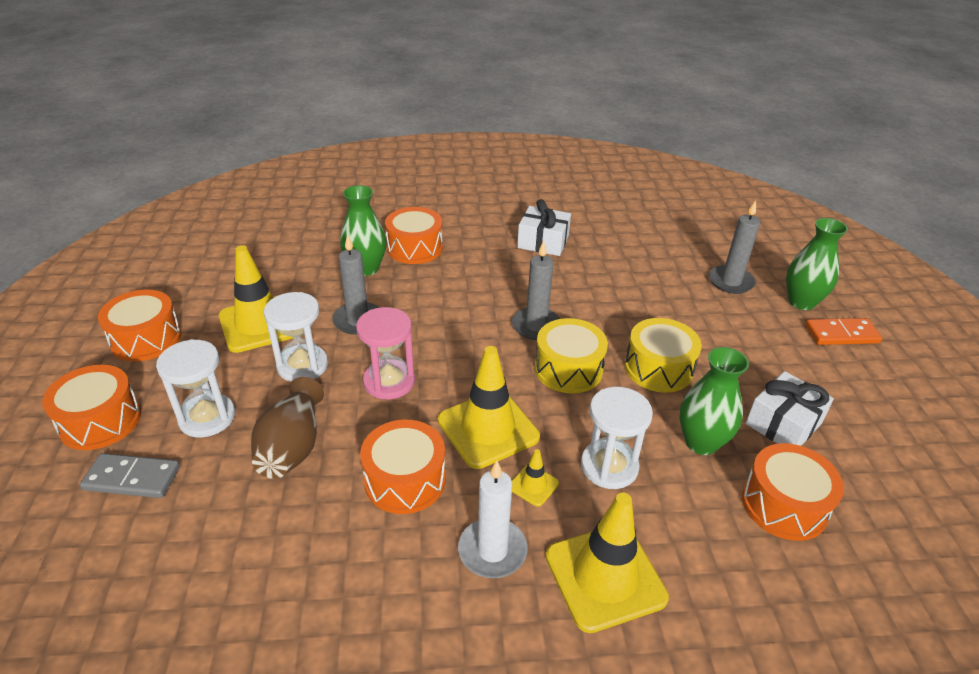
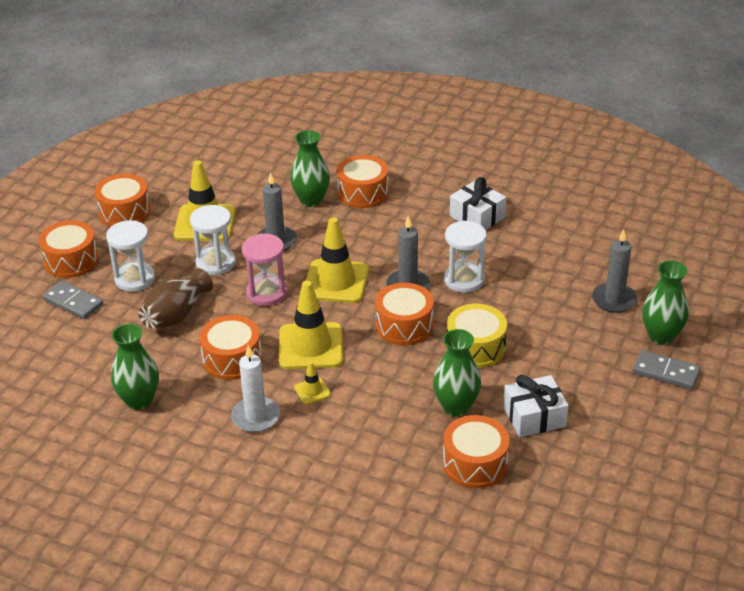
camera: 30 degrees right, 0 degrees up
yellow drum [535,318,608,393] -> orange drum [375,282,434,345]
yellow traffic cone [546,493,669,633] -> yellow traffic cone moved to [306,217,369,303]
white hourglass [581,387,653,489] -> white hourglass moved to [444,221,487,293]
orange domino [805,318,882,345] -> grey domino [633,350,701,390]
none -> green vase [111,324,159,410]

